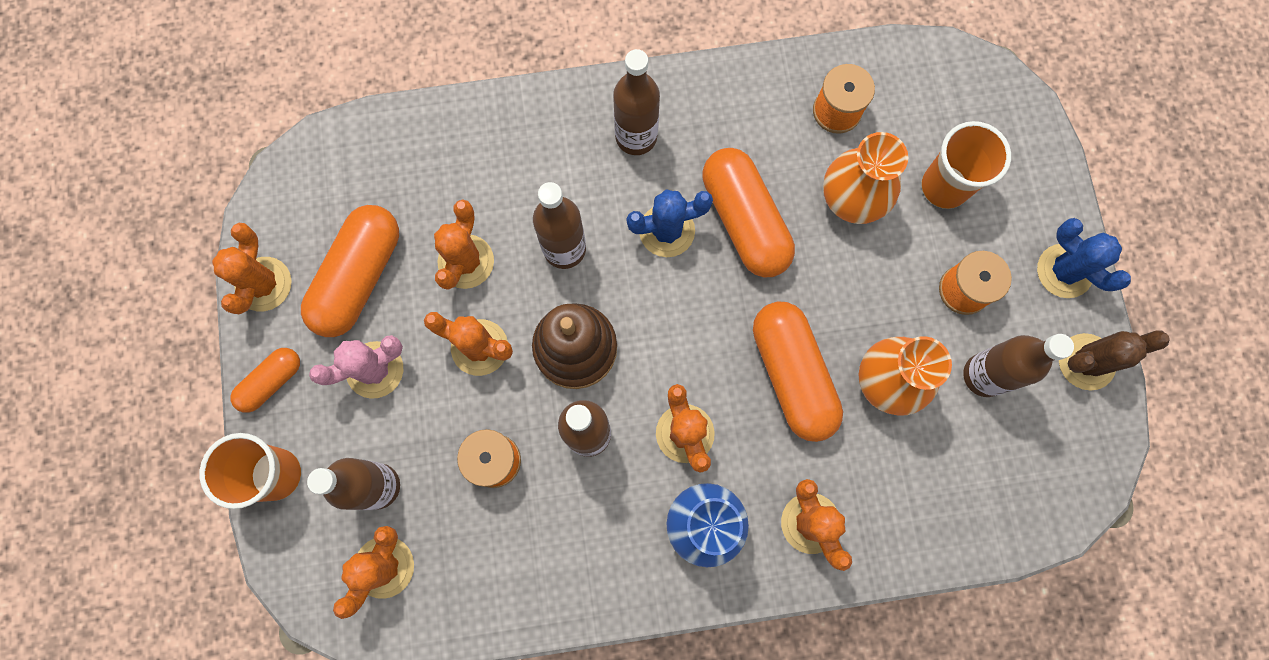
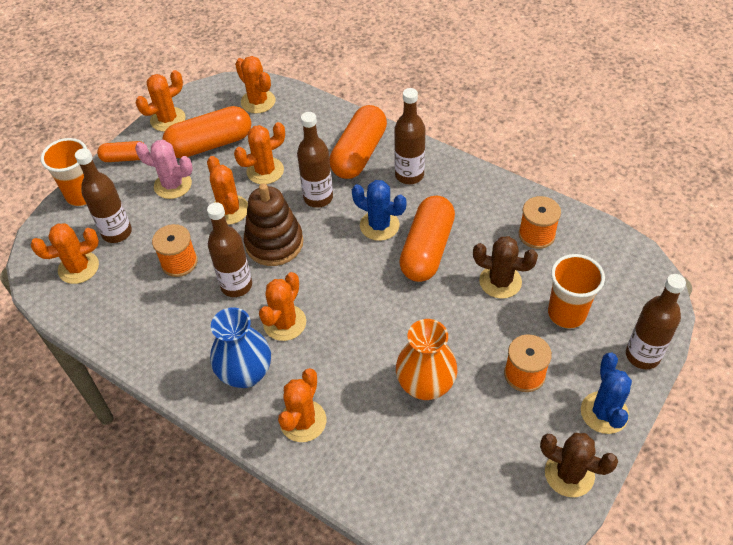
camera: 45 degrees right, 25 degrees down
orange capsule [753,301,843,442] -> orange capsule moved to [329,105,387,179]
orange vase [823,132,908,224] -> brown cactus [473,236,538,299]
brown bottle [963,334,1074,397] -> brown bottle moved to [626,274,686,369]
none -> orange cactus [235,56,275,114]

